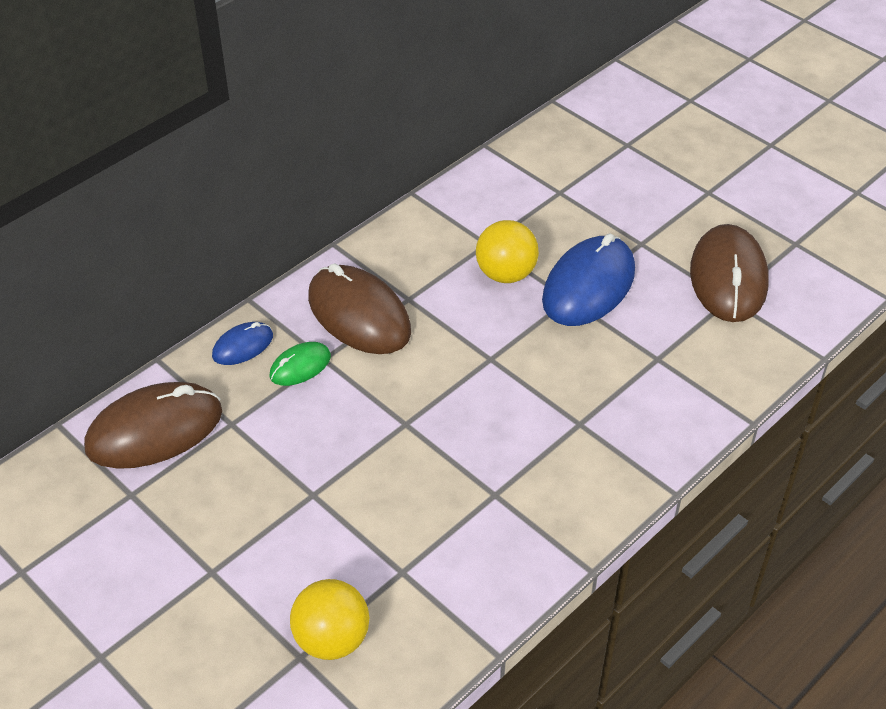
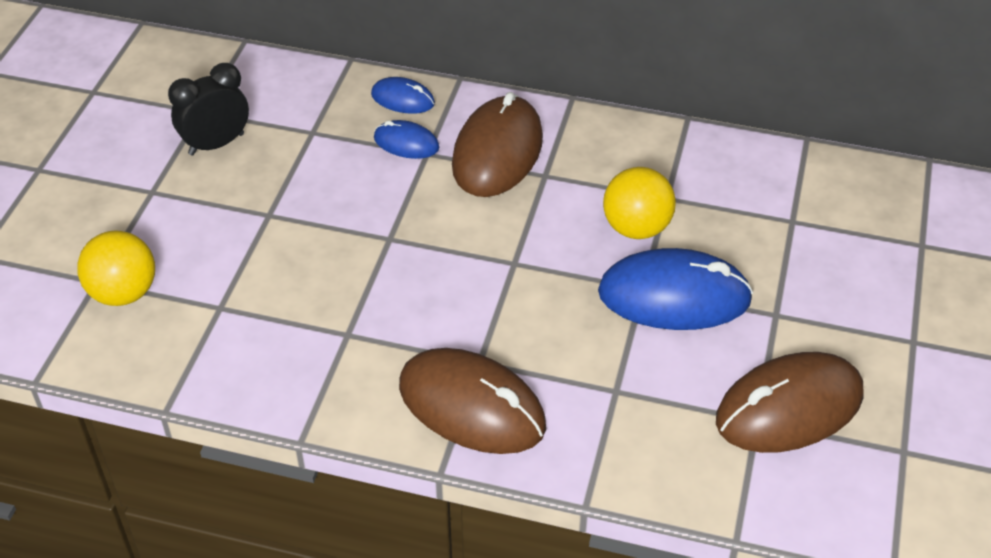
camera: 60 degrees right, 0 degrees up
brown mouse [84,382,222,469] -> brown mouse moved to [399,348,546,454]
green mouse [270,342,331,386] -> blue mouse [374,120,439,159]
none -> black clock [168,63,249,156]

